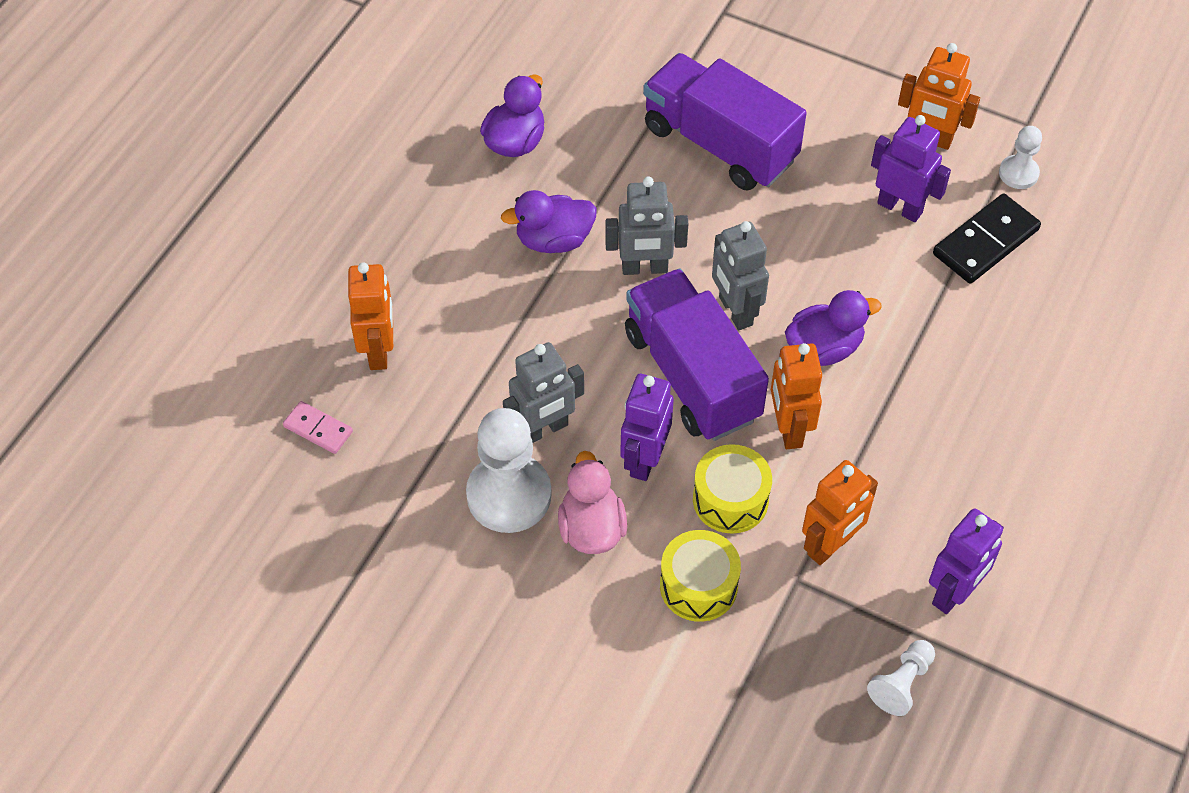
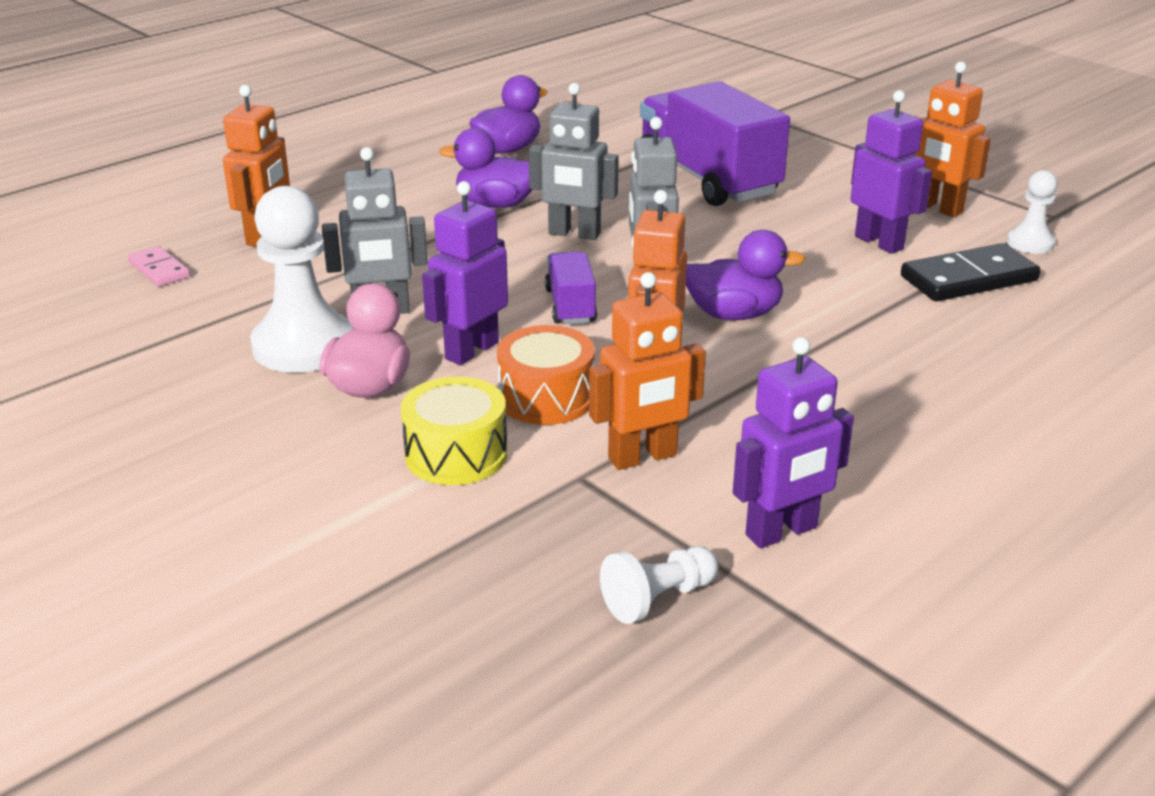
camera: 20 degrees right, 25 degrees down
purple truck [625,269,769,441] -> purple truck [545,252,597,324], size x0.48
yellow drum [693,444,772,534] -> orange drum [497,325,595,425]

